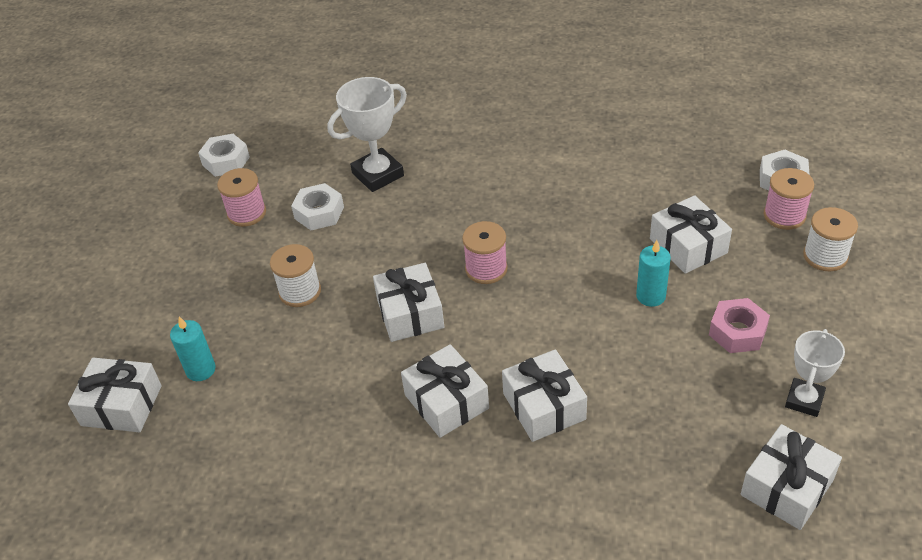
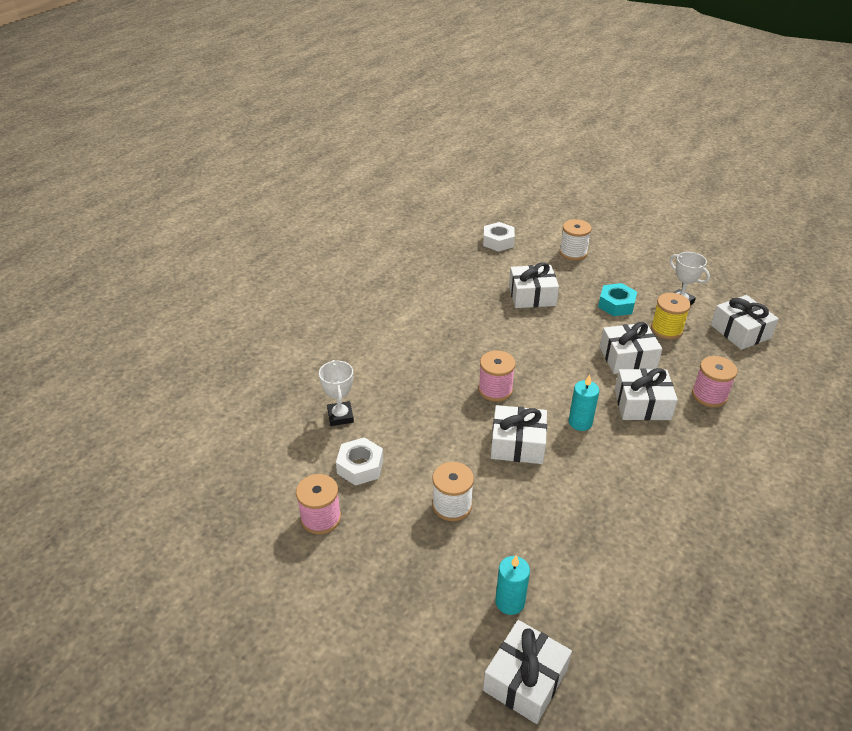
camera: 70 degrees left, 5 degrees down
white nut [198,134,250,177] -> none
white trophy [328,77,407,192] -> white trophy [319,360,354,426], size x0.65
white gift [401,344,489,438] -> white gift moved to [600,322,662,374]
turquoise candle [636,240,671,307] -> turquoise candle moved to [569,375,599,431]
pink nut [709,298,770,353] -> turquoise nut [598,283,637,316]
pink spool [763,168,814,230] -> pink spool moved to [692,356,738,407]
none -> yellow spool [651,293,691,339]

